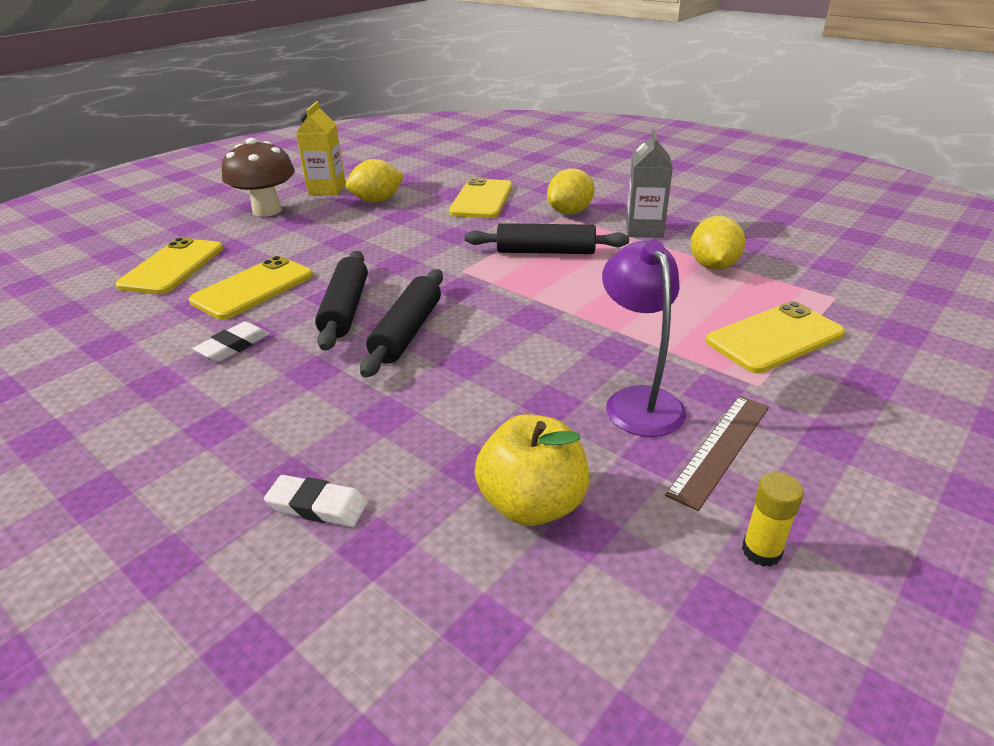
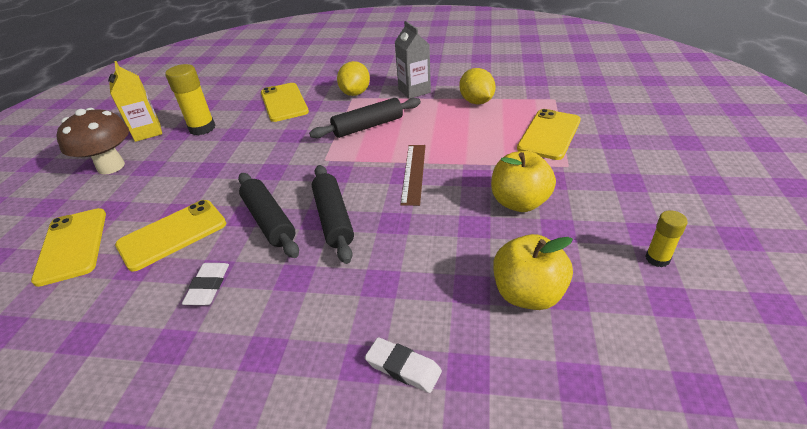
camera: 30 degrees left, 5 degrees up
yellow phone [189,256,313,320] -> yellow phone turned 45 degrees clockwise [115,200,226,272]
white eraser [264,475,368,527] -> white eraser turned 45 degrees clockwise [365,337,442,393]
yellow lemon [346,159,404,203] -> yellow glue stick [165,64,216,136]
purple lamp [602,240,687,437] -> yellow apple [491,151,556,212]
brown ruler [665,396,769,511] -> brown ruler moved to [400,145,426,206]

